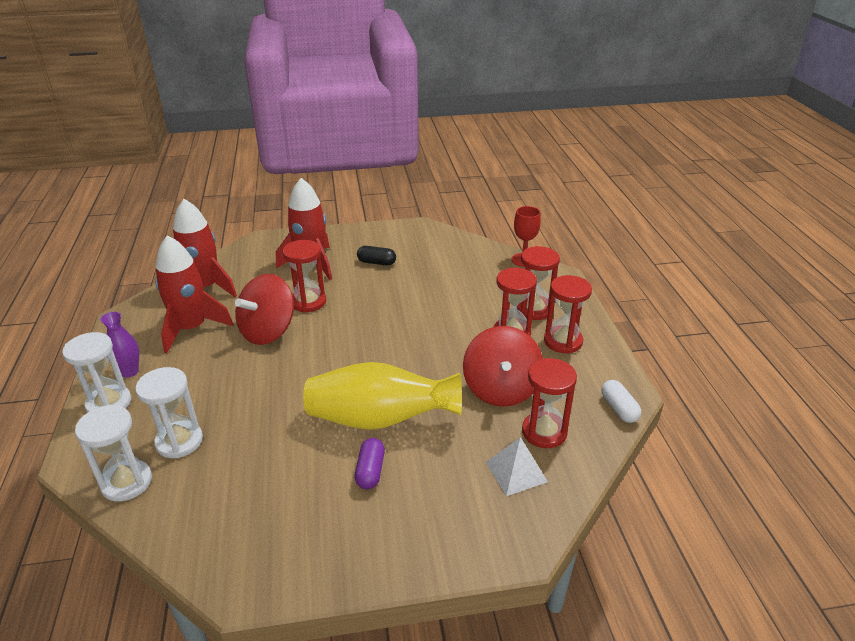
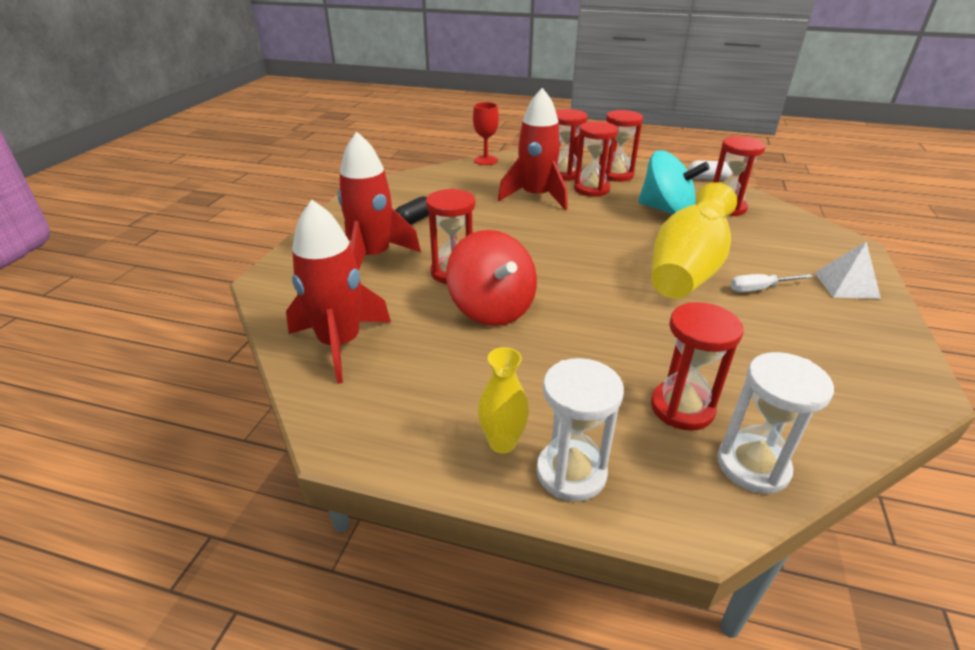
camera: 65 degrees left, 0 degrees up
purple vase [100,312,139,377] -> yellow vase [478,347,529,454]
white hourglass [135,367,203,458] -> red hourglass [651,302,744,431]
red rocket [155,235,233,353] -> red rocket moved to [498,88,568,210]
purple capsule [355,438,385,489] -> white screwdriver [730,274,813,292]
red spinning top [463,326,543,407] -> turquoise spinning top [638,150,710,215]
white pyramid [486,437,548,496] -> white pyramid moved to [815,242,881,299]

